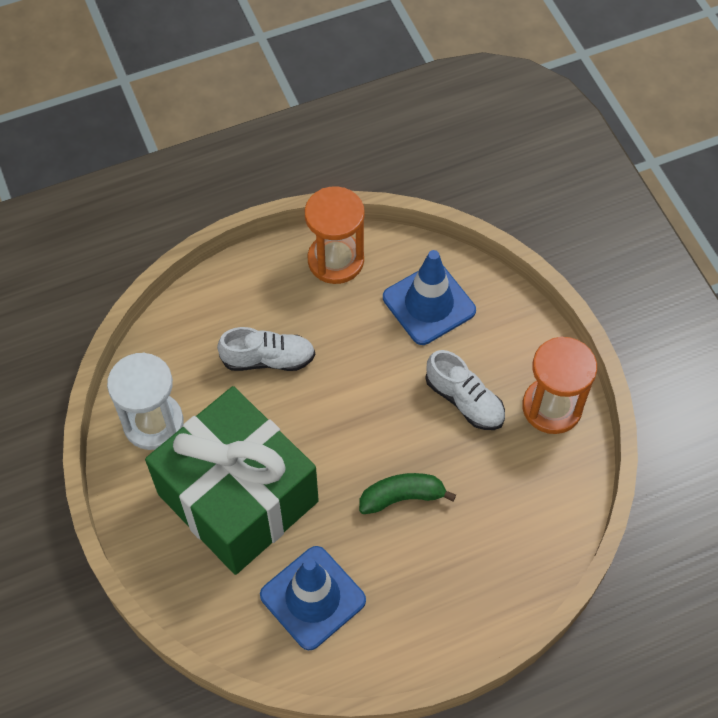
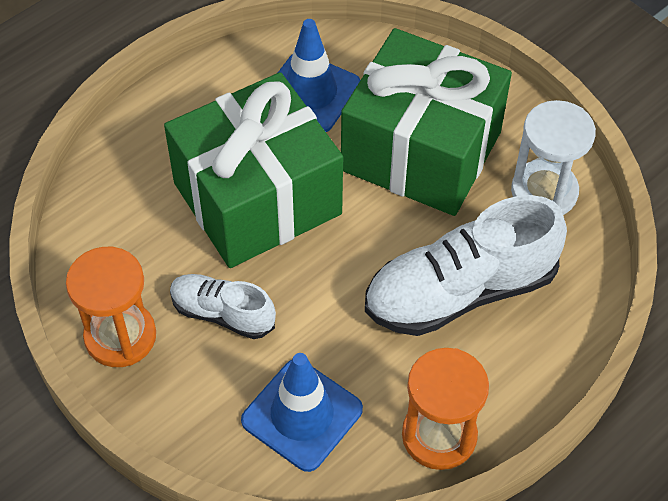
camera: 160 degrees right, 5 degrees down
white shoe [217,327,315,371] -> white shoe [365,195,567,336], size x1.83
green banana [359,473,456,514] -> green gift [164,72,343,268]

